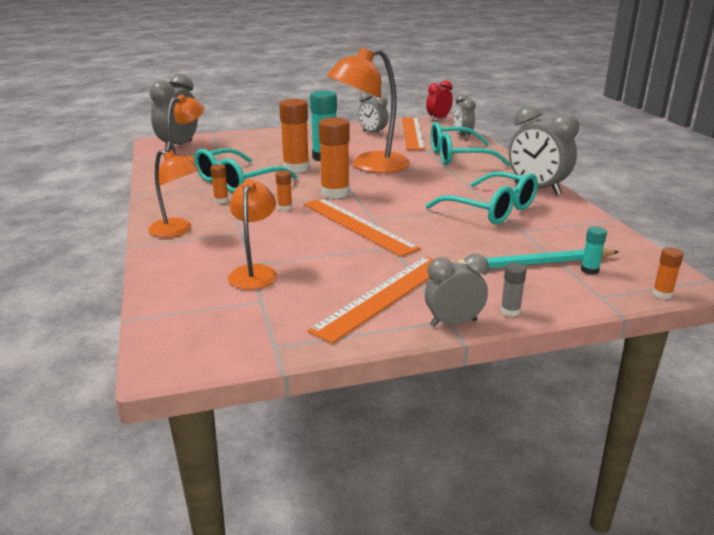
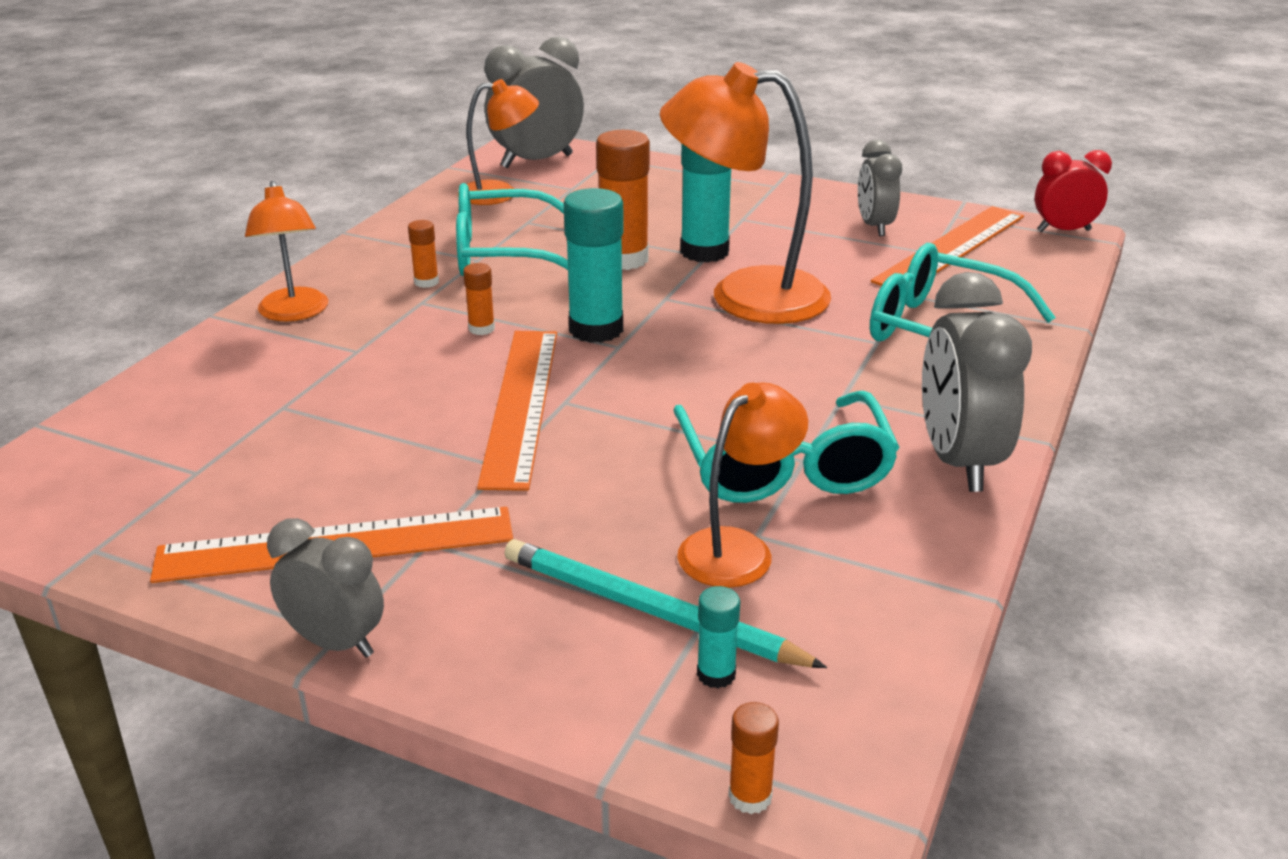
camera: 40 degrees right, 5 degrees up
orange lamp [228,179,277,290] -> orange lamp moved to [677,382,808,588]
orange glue stick [319,117,350,199] -> turquoise glue stick [563,188,624,343]
grey clock [454,94,476,140] -> none
grey glue stick [500,263,527,317] -> none

